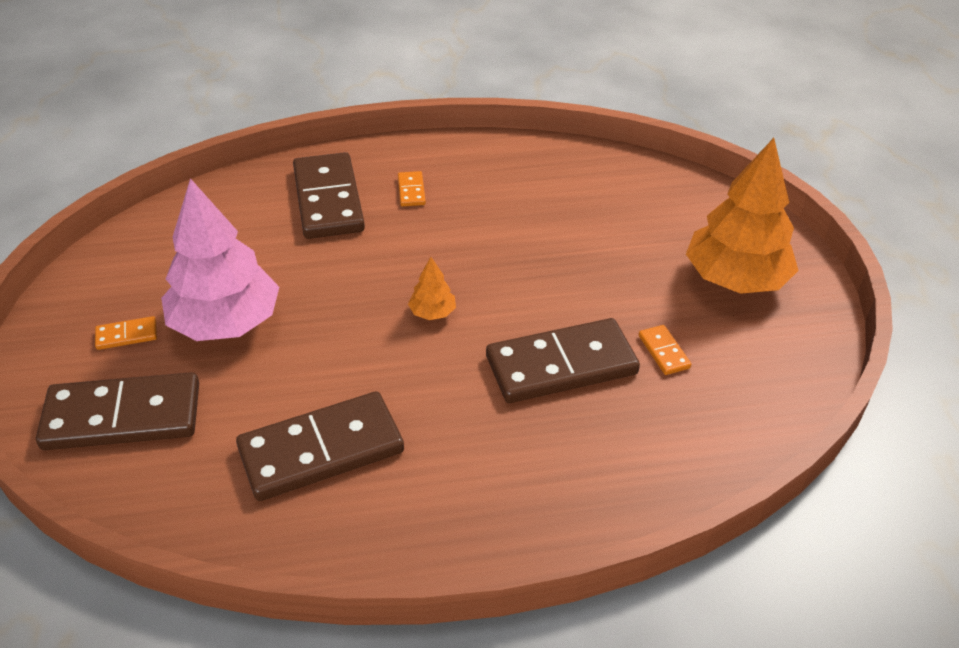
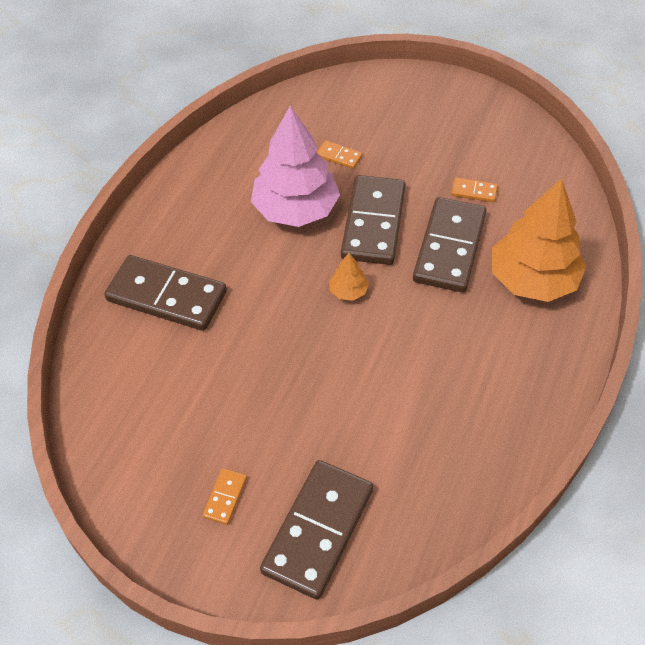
camera: 55 degrees left, 10 degrees up
pink tree [161,178,279,341] -> pink tree moved to [251,106,340,227]
brown domino [236,391,404,501] -> brown domino moved to [341,175,405,265]
orange domino [398,171,426,206] -> orange domino moved to [317,140,362,169]
orange tree [686,138,799,294] -> orange tree moved to [492,178,587,302]

